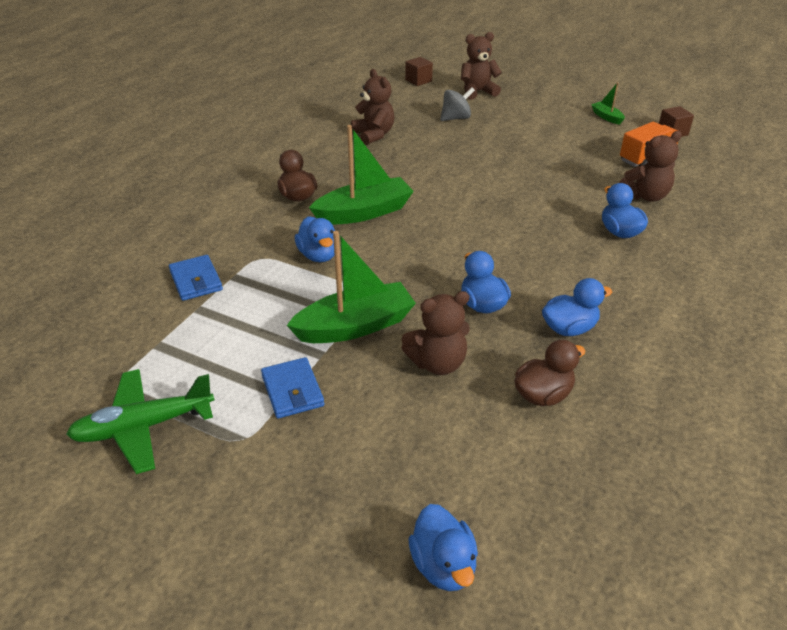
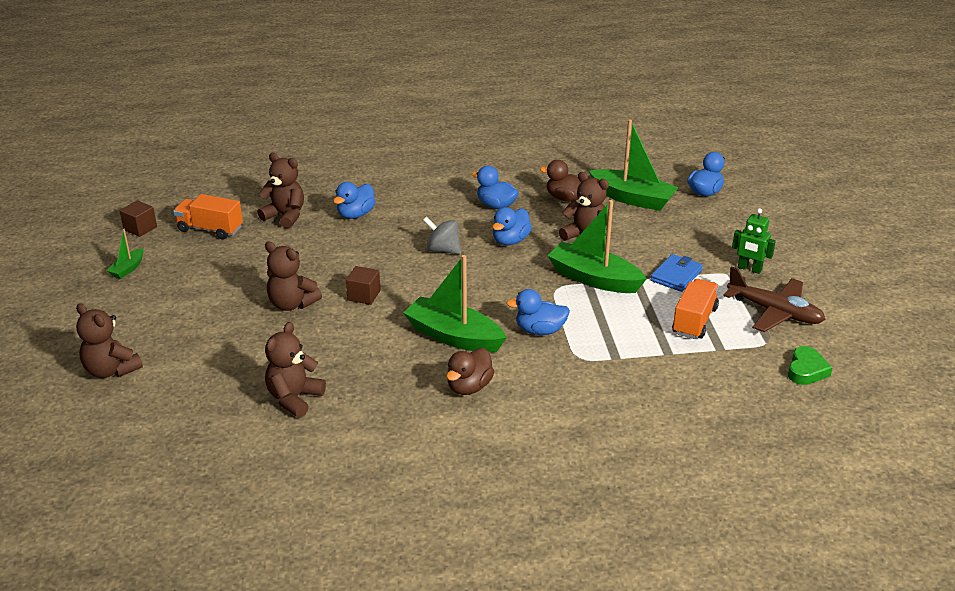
camera: 125 degrees left, 5 degrees down
green plane [66,369,214,474] -> brown plane [723,266,826,332]
blue wallet [169,255,223,301] -> none
blue duck [295,216,335,262] -> blue duck turned 120 degrees counterclockwise [506,289,570,335]
brown cube [405,57,433,86] -> brown cube moved to [346,266,380,305]
grey spinning top [440,87,475,121] -> grey spinning top moved to [423,217,461,255]
none -> brown teddy bear [265,242,322,311]
none -> green boat [589,119,679,211]
none -> orange truck [672,279,719,339]
none -> green robot [732,208,776,274]
none -> green heart [788,346,833,385]

